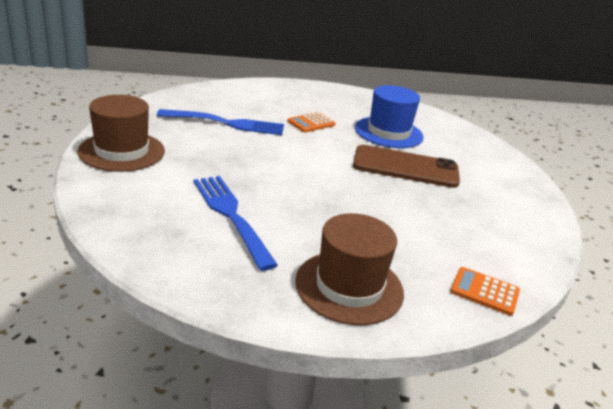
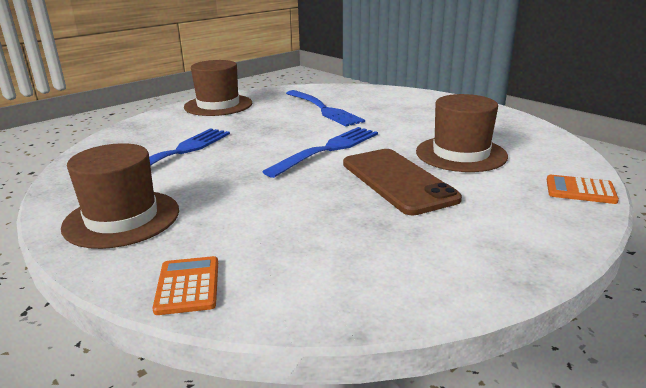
camera: 60 degrees right, 5 degrees down
orange calculator [288,112,335,132] -> orange calculator moved to [547,175,619,204]
blue hat [355,85,424,148] -> brown hat [416,94,508,172]
none -> blue fork [262,127,378,178]

